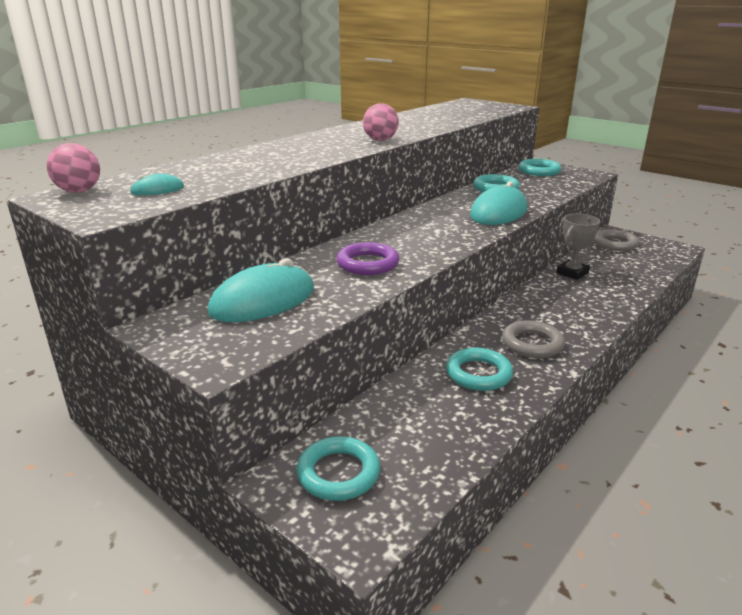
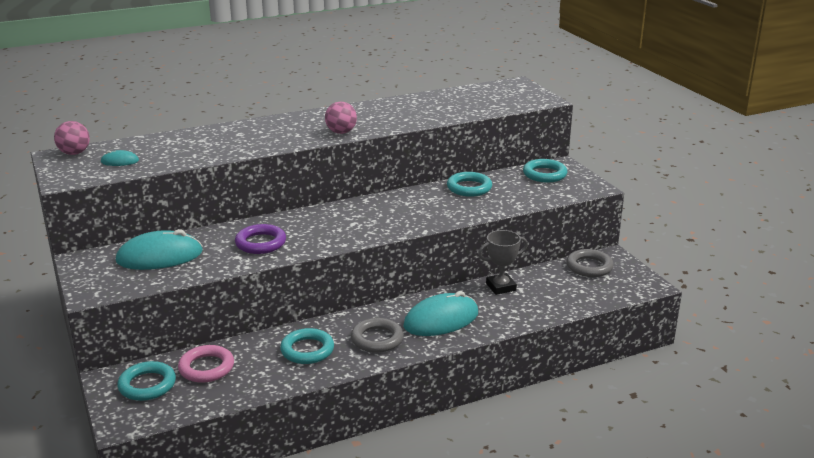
camera: 25 degrees right, 0 degrees up
turquoise mouse [470,181,527,225] -> turquoise mouse moved to [403,291,478,336]
none -> pink ring [178,345,234,383]

